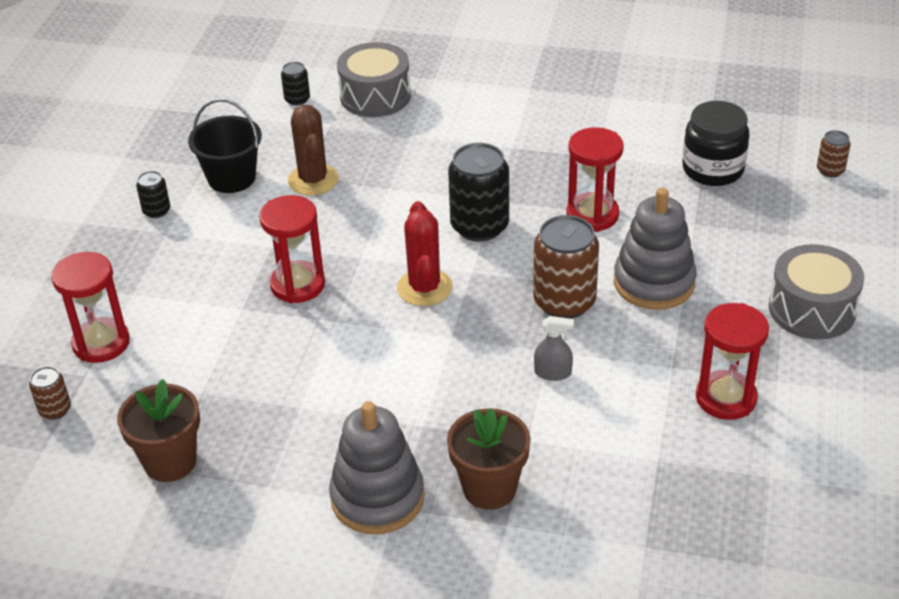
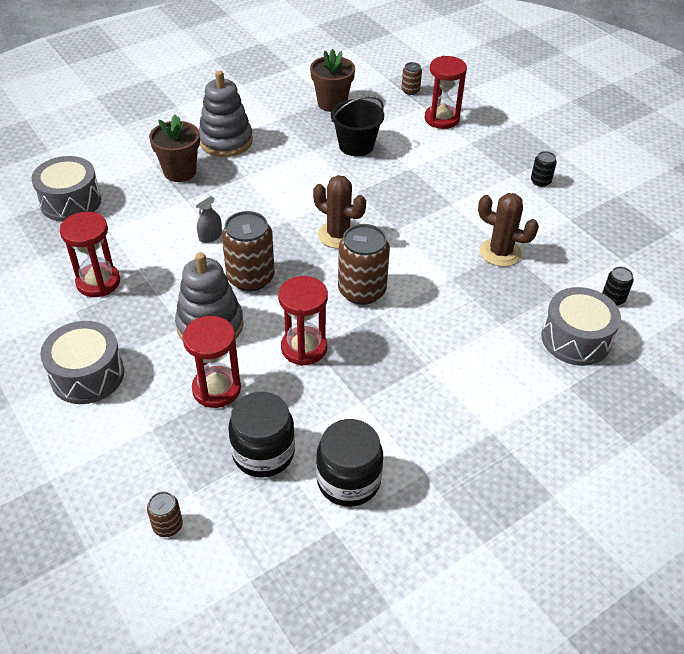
camera: 130 degrees right, 5 degrees up
black bucket [188,99,262,193] -> black bucket moved to [331,96,384,156]
red hourglass [259,195,325,303] -> red hourglass moved to [183,316,241,408]
red cactus [397,201,453,306] -> brown cactus [313,175,366,249]
black can [448,143,509,242] -> brown can [338,224,390,305]
none -> grey drum [31,156,101,222]
none -> black jar [316,419,383,507]

